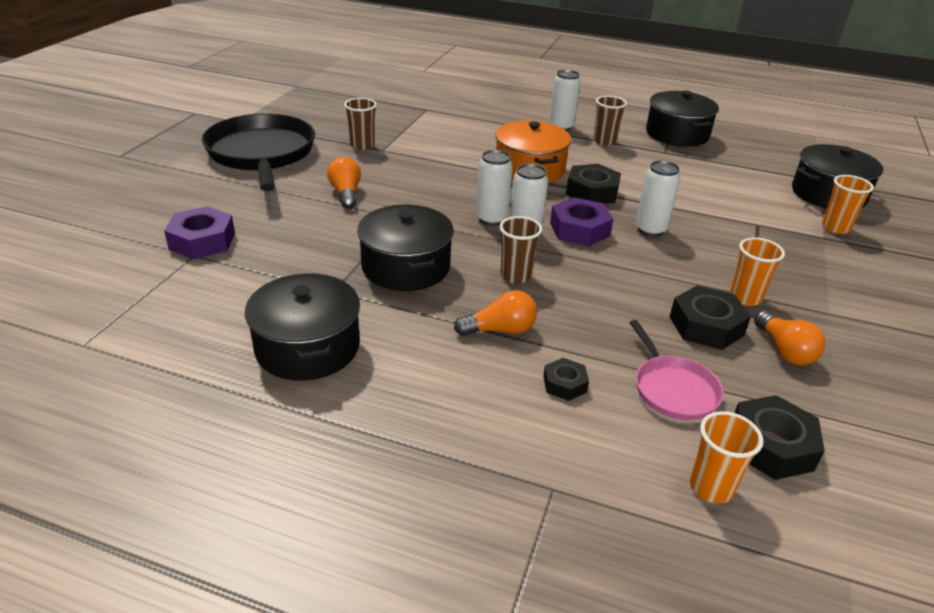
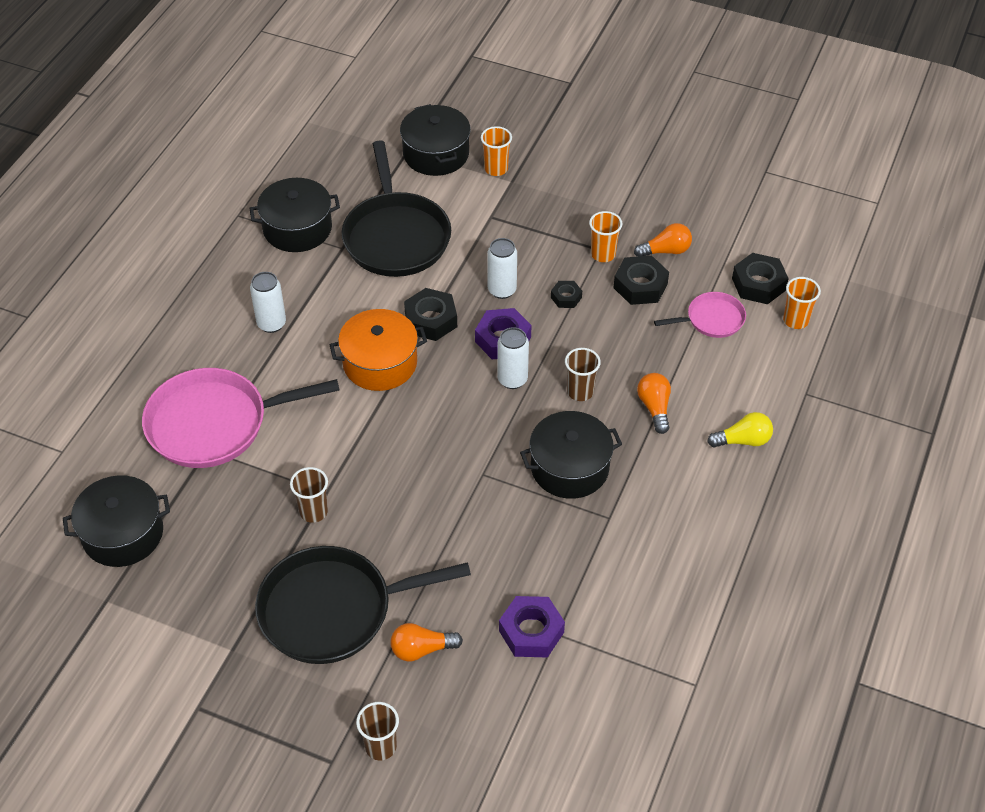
camera: 85 degrees left, 15 degrees up
black pot [245,273,360,381] -> black pot moved to [63,475,170,567]
orange light bulb [327,157,361,209] -> orange light bulb moved to [390,623,463,661]
white can [476,150,513,226] -> none
black nut [543,358,589,401] -> black nut moved to [551,281,582,308]
brown cup [594,96,627,146] -> brown cup moved to [356,702,399,760]
none -> pink pan [142,368,339,468]
none -> black pan [342,141,451,277]
none -> yellow light bulb [707,412,773,448]

